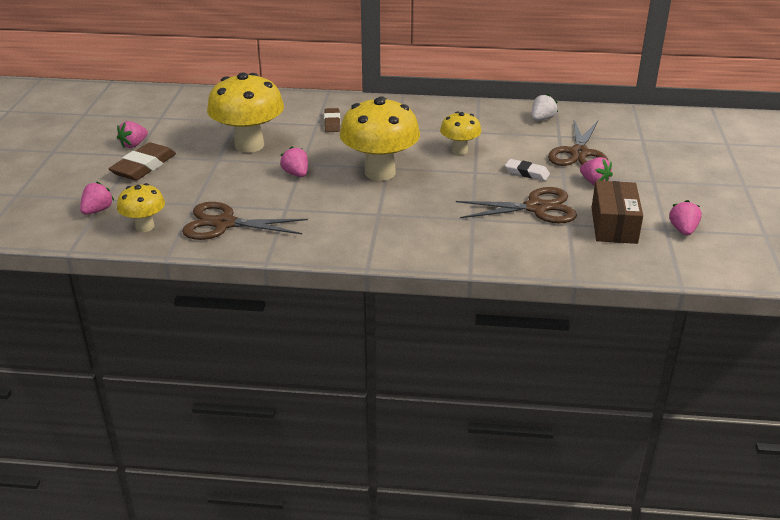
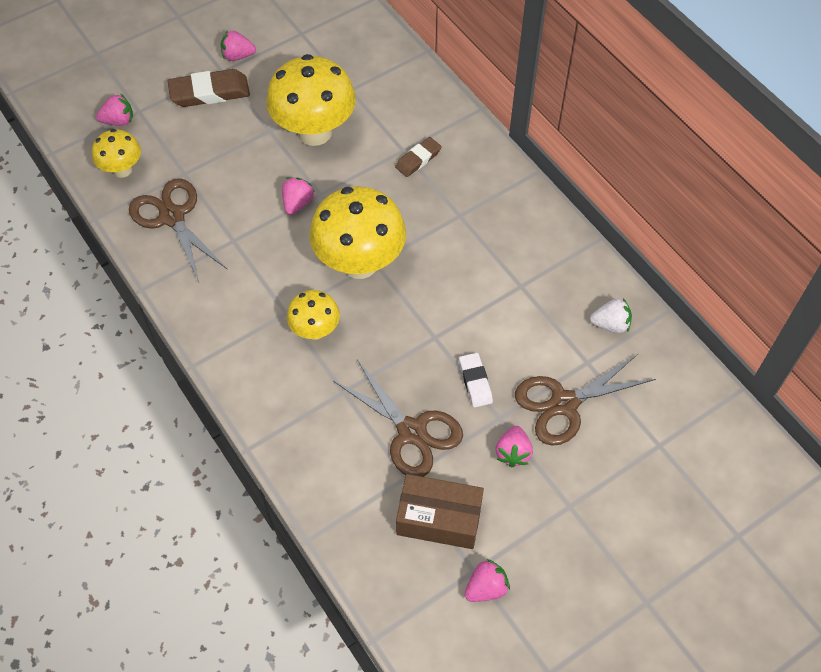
camera: 50 degrees right, 25 degrees up
yellow mushroom [440,112,481,155] -> yellow mushroom moved to [287,290,340,340]
brown box [591,180,643,244] -> brown box turned 45 degrees clockwise [396,474,484,549]

